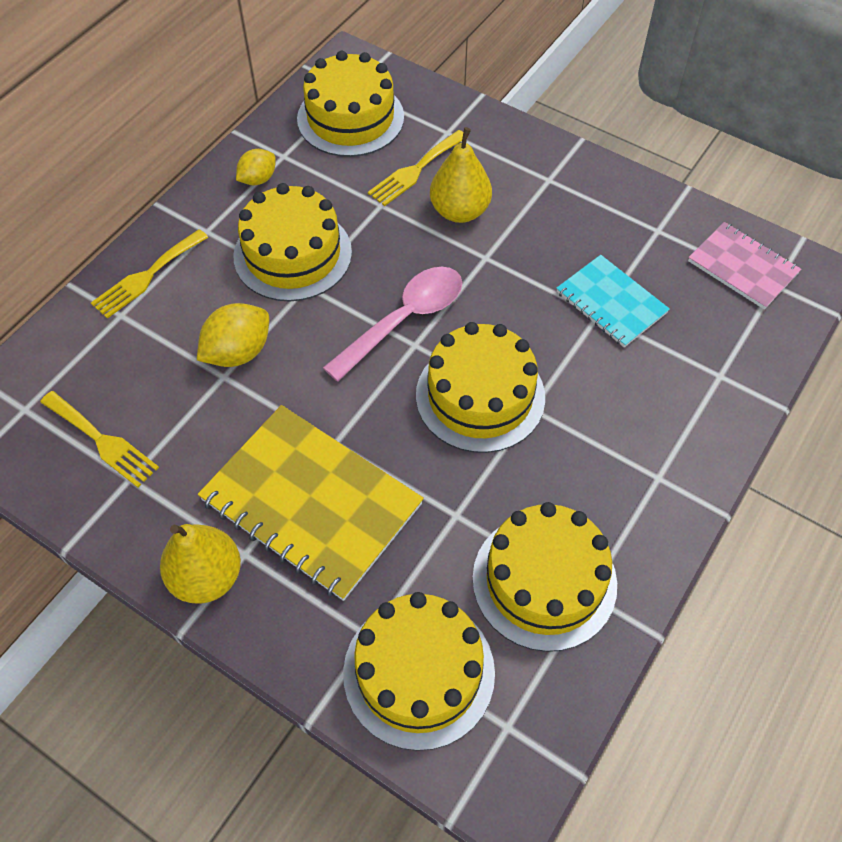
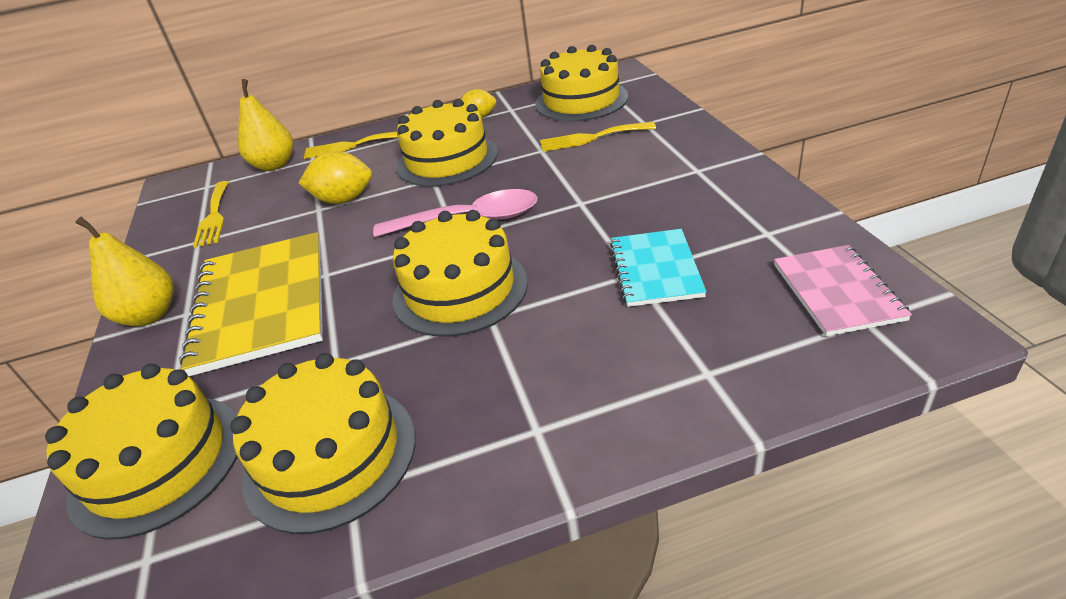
camera: 45 degrees right, 20 degrees down
yellow pear [430,127,492,223] -> yellow pear moved to [238,79,293,171]

